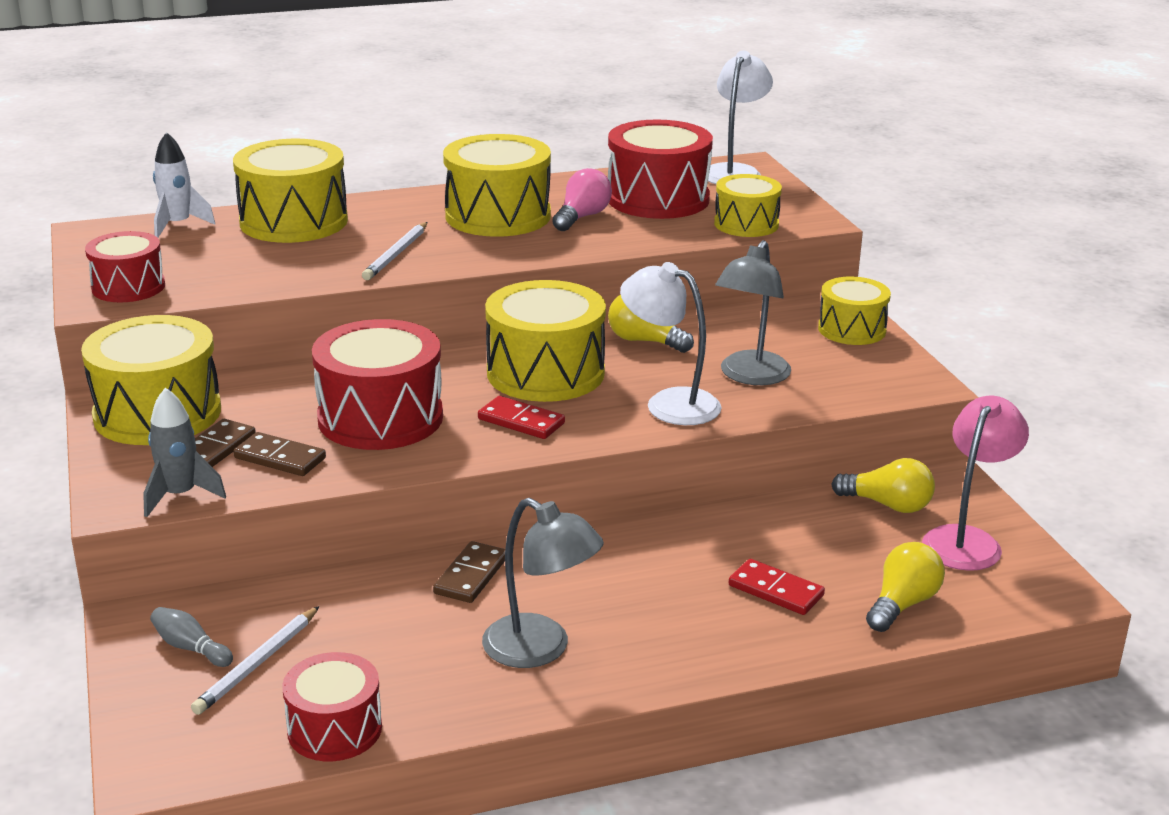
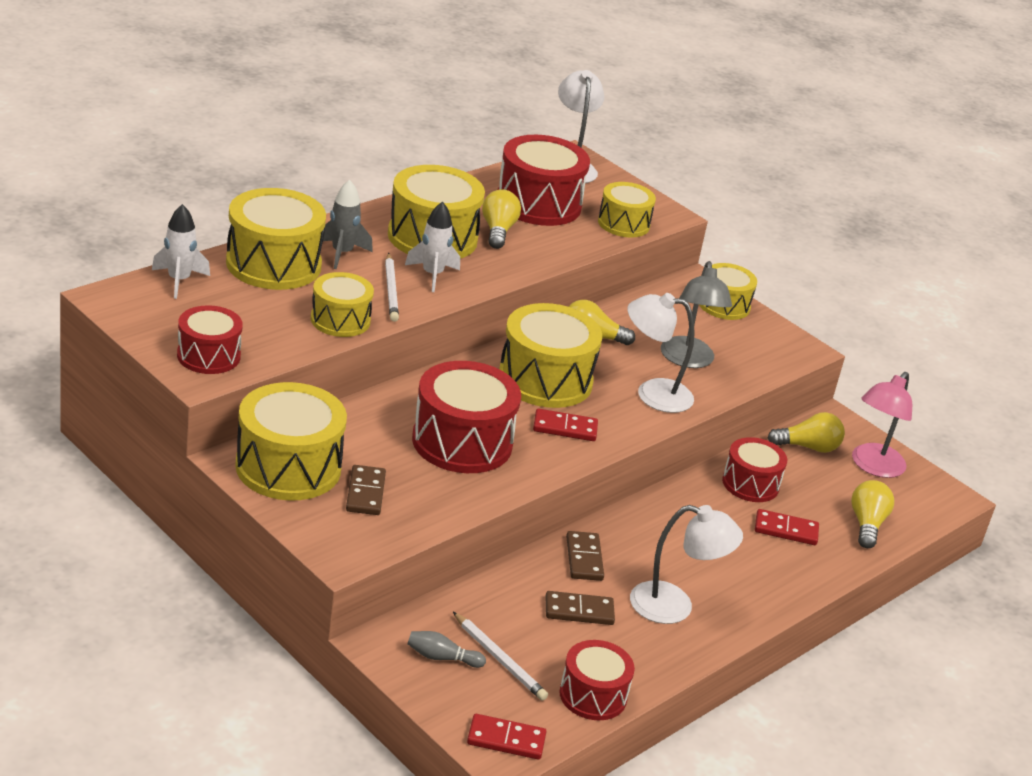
camera: 30 degrees left, 5 degrees up
grey rocket [143,388,226,517] -> grey rocket moved to [323,180,373,269]
white pencil [191,606,319,715] -> white pencil turned 45 degrees counterclockwise [453,612,548,701]
brown domino [233,432,326,476] -> brown domino moved to [546,591,615,625]
grey lamp [482,498,604,668] -> white lamp [630,505,743,624]
pink light bulb [552,168,612,231] -> yellow light bulb [482,189,521,249]
pink lamp [922,396,1029,571] -> pink lamp turned 150 degrees counterclockwise [852,372,912,478]
none -> yellow drum [311,272,374,337]
none -> white rocket [405,202,460,292]
none -> red domino [467,714,547,760]
none -> red drum [722,437,787,502]

